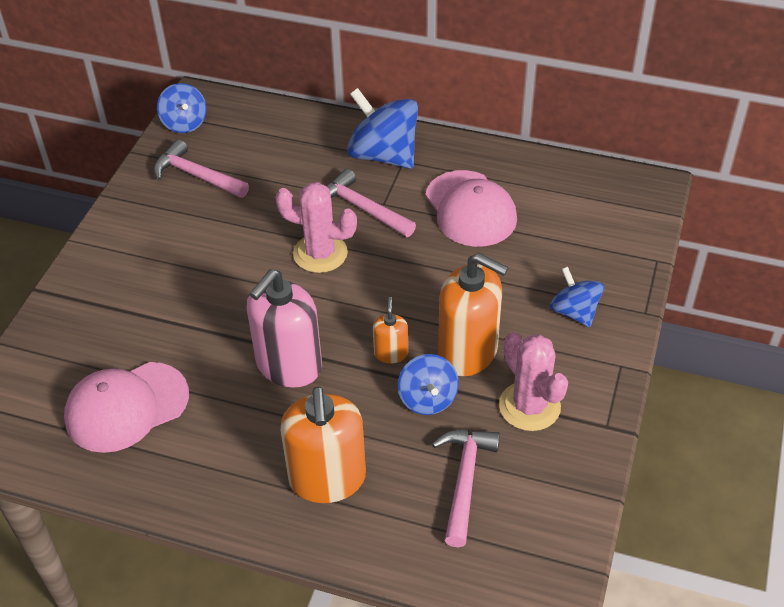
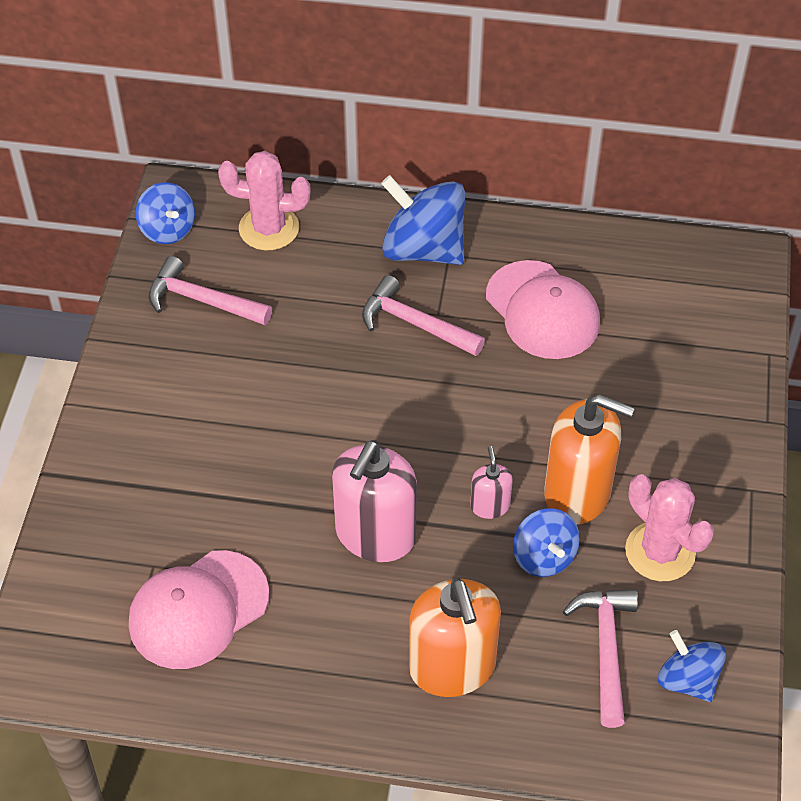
camera: 10 degrees left, 5 degrees up
pink cactus [275,182,357,273] -> pink cactus moved to [218,151,311,250]
orange soap dispenser [373,297,408,364] -> pink soap dispenser [470,446,513,519]
blue spinning top [549,267,604,327] -> blue spinning top moved to [658,630,727,702]

